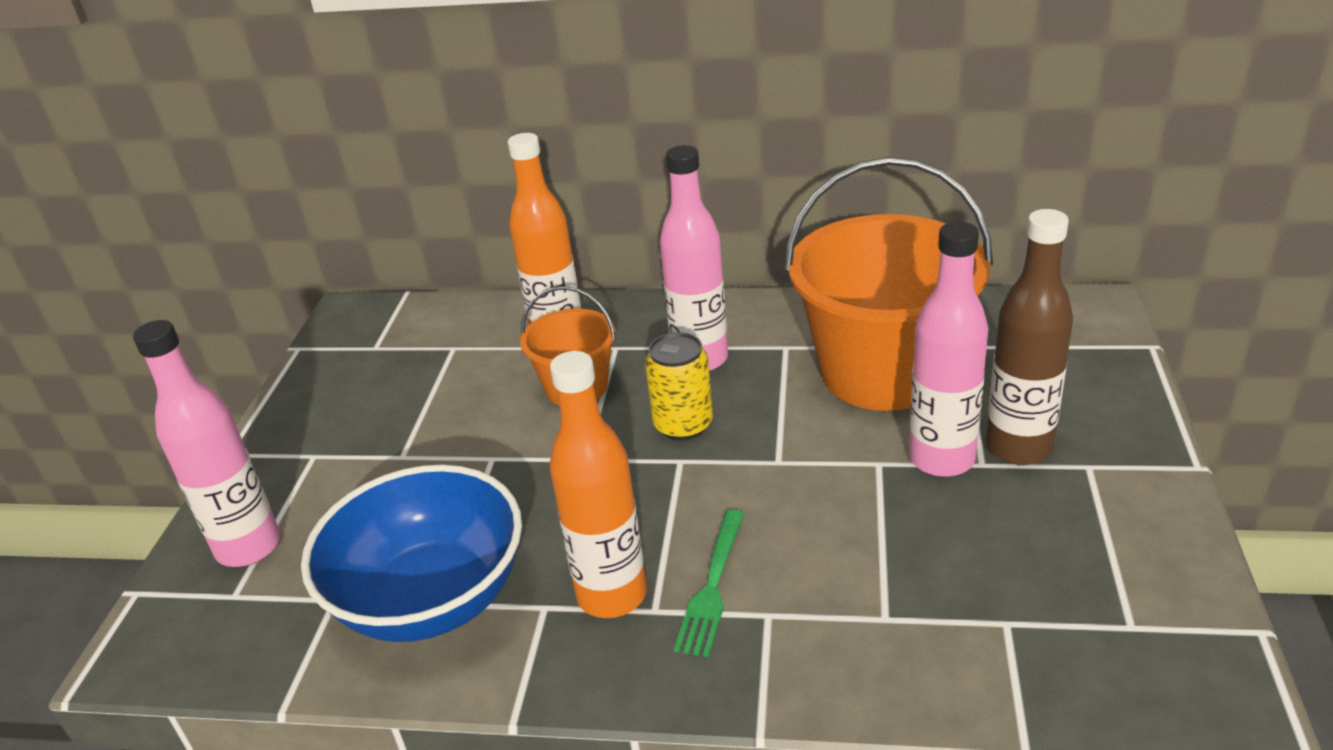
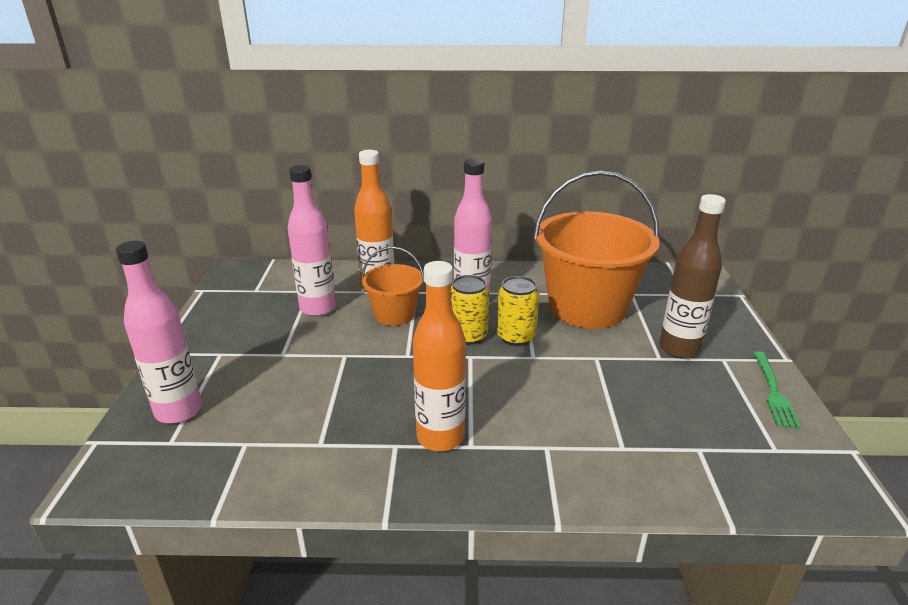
camera: 10 degrees left, 5 degrees down
blue bowl [301,465,522,642] -> none
green fork [674,510,744,657] -> green fork moved to [753,351,801,429]
pink bottle [909,221,989,477] -> pink bottle moved to [287,165,336,316]
none -> yellow can [497,276,539,346]

